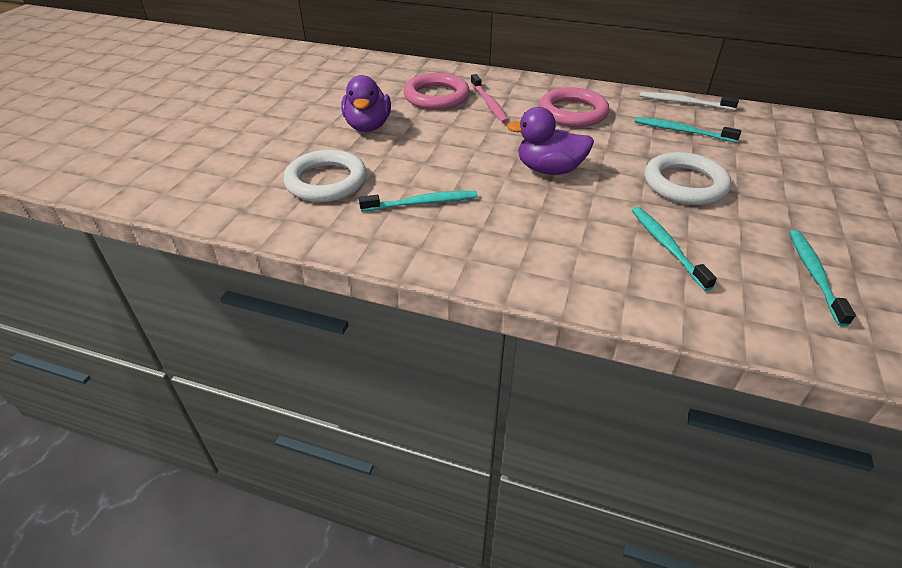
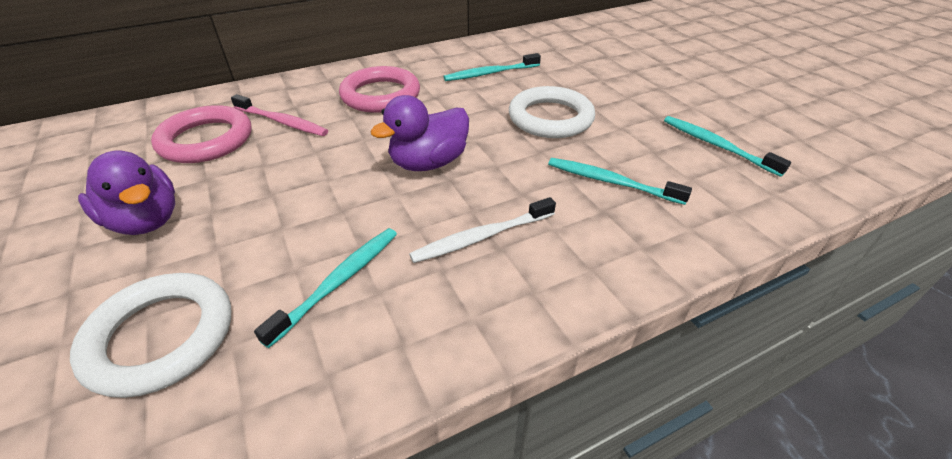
camera: 45 degrees left, 0 degrees up
white toothbrush [640,92,739,110] -> white toothbrush moved to [409,197,556,263]

